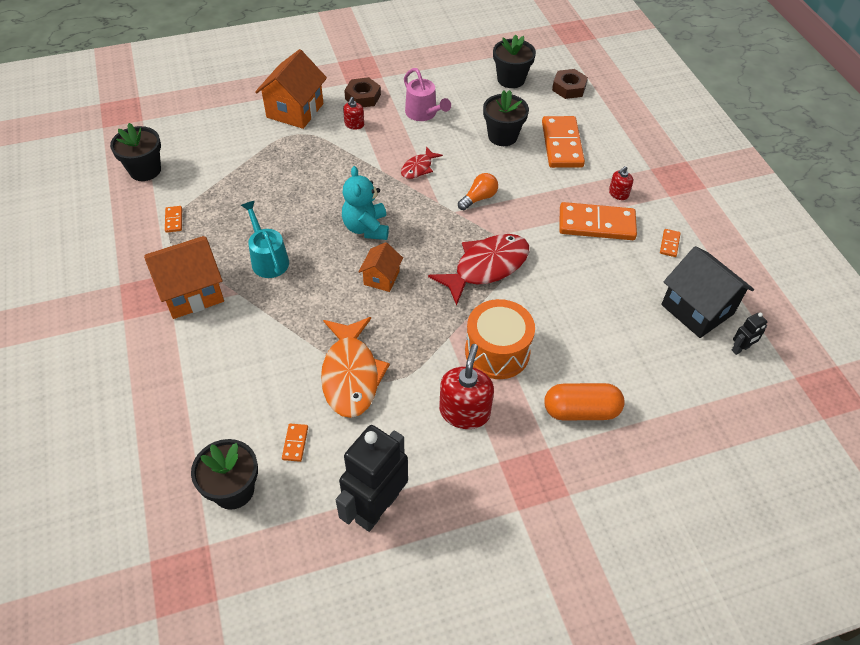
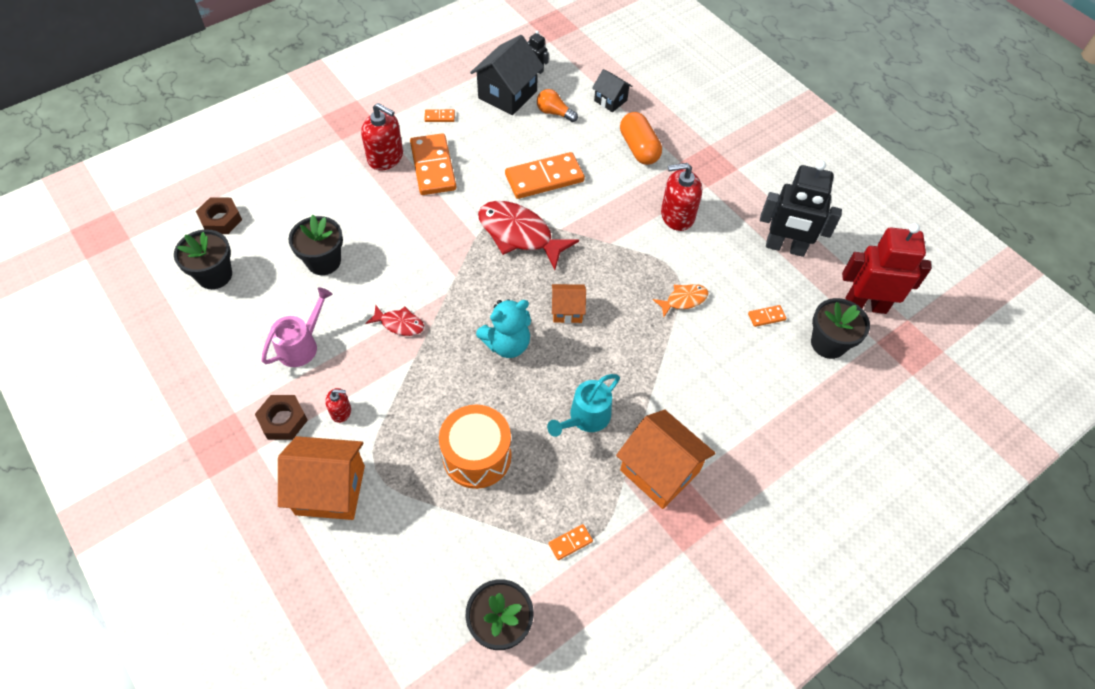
camera: 110 degrees left, 5 degrees up
orange fish [321,317,390,418] -> orange fish [653,284,708,317], size x0.51
orange light bulb [458,173,498,210] -> orange light bulb moved to [537,89,578,122]
orange drum [465,299,535,379] -> orange drum moved to [439,405,511,489]
orange domino [542,116,585,168] -> orange domino moved to [505,152,585,199]
red soap dispenser [609,166,633,200] -> red soap dispenser [361,103,403,171], size x1.92
none -> black house [592,69,632,112]
none -> red robot [842,223,932,314]

